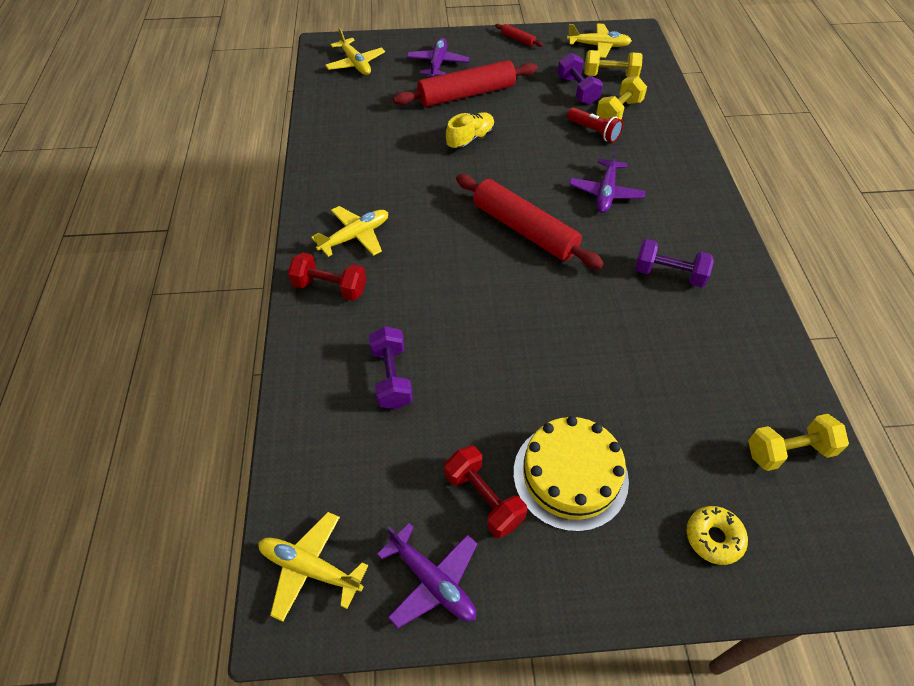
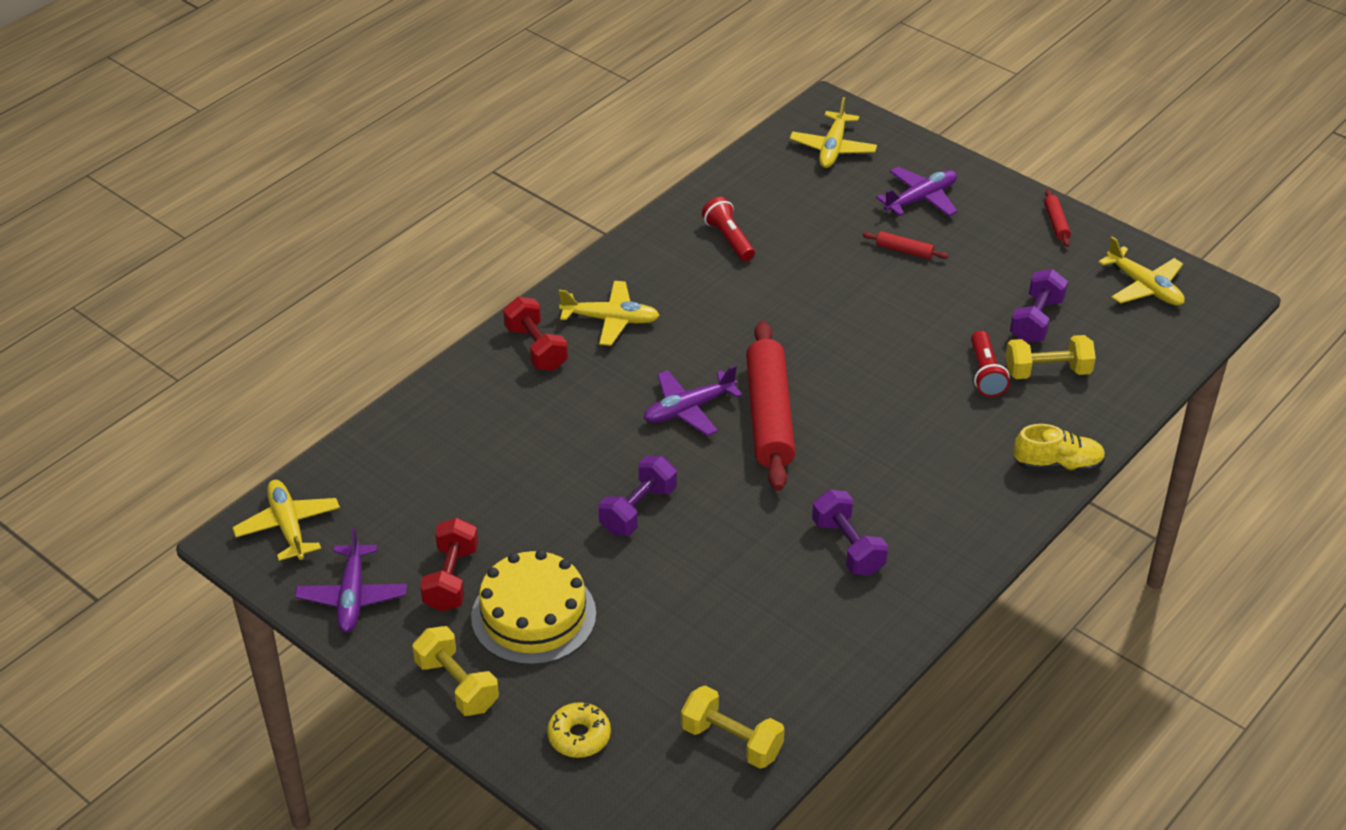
camera: 45 degrees right, 10 degrees down
purple dumbbell [369,326,413,409] -> purple dumbbell moved to [598,456,677,535]
red rolling pin [393,60,538,107] -> red rolling pin [863,231,949,259], size x0.42
yellow shoe [446,112,495,150] -> yellow shoe moved to [1014,424,1106,472]
purple plane [569,147,646,213] -> purple plane moved to [644,365,743,436]
yellow dumbbell [584,50,643,77] -> yellow dumbbell moved to [412,626,499,716]
none -> red flashlight [702,197,755,261]

